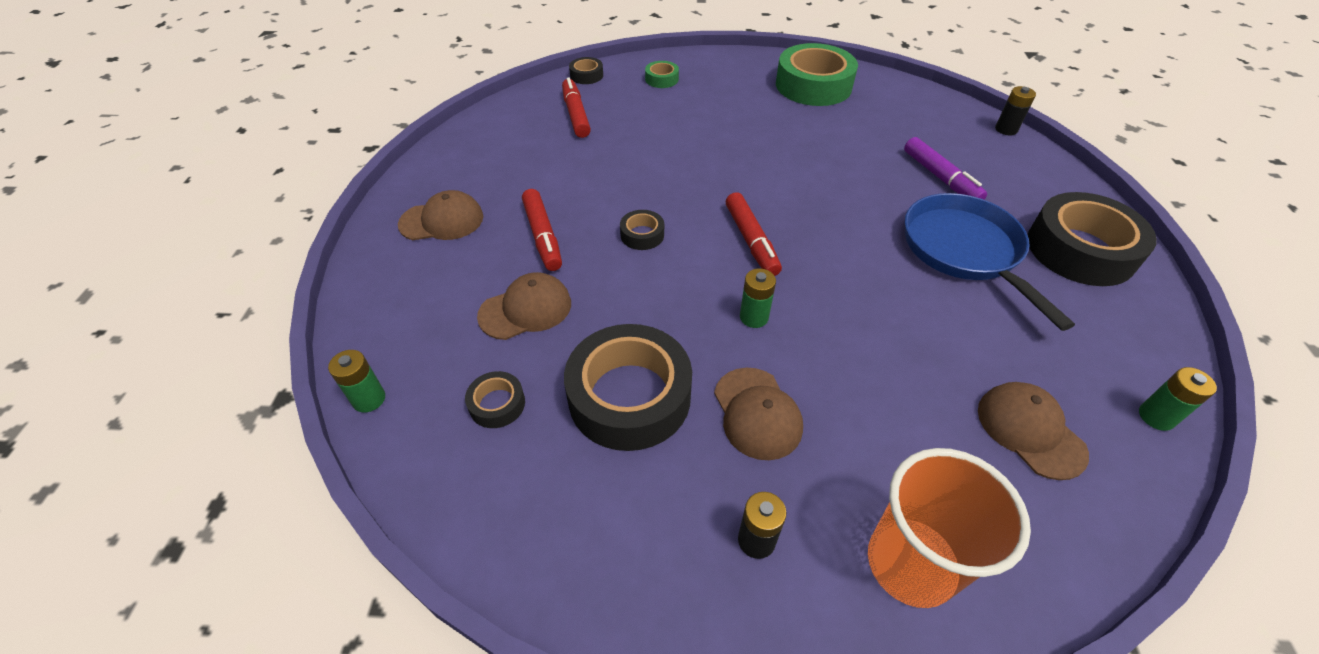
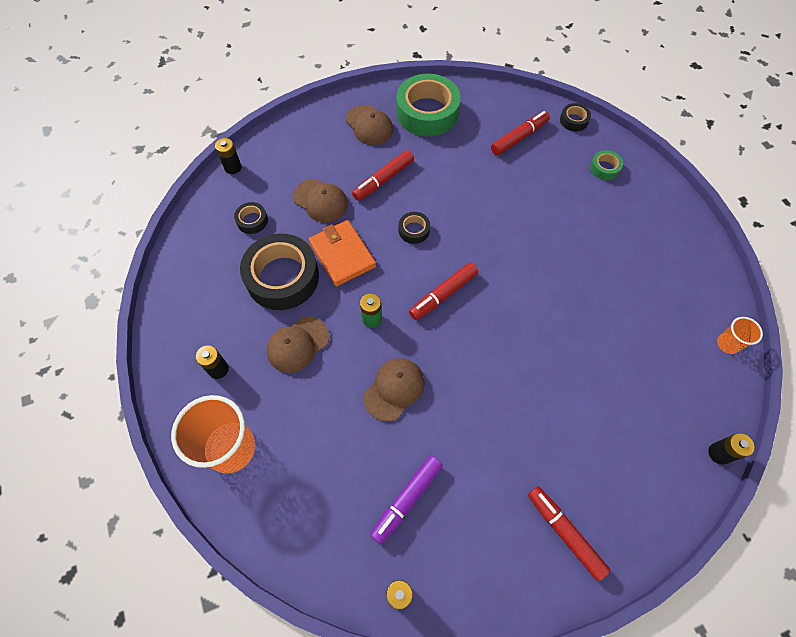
camera: 65 degrees right, 15 degrees up
green battery [328,350,385,412] -> black battery [215,138,242,174]
green tape [776,43,858,106] -> green tape moved to [396,74,461,137]
purple marker [904,137,987,199] -> purple marker moved to [370,455,443,544]
blue pan [905,193,1075,331] -> none
brown cap [978,382,1089,480] -> brown cap moved to [363,358,425,421]
black tape [1028,192,1157,286] -> red marker [528,486,610,581]
none -> orange wallet [309,220,376,286]
none -> orange cup [717,317,763,354]

